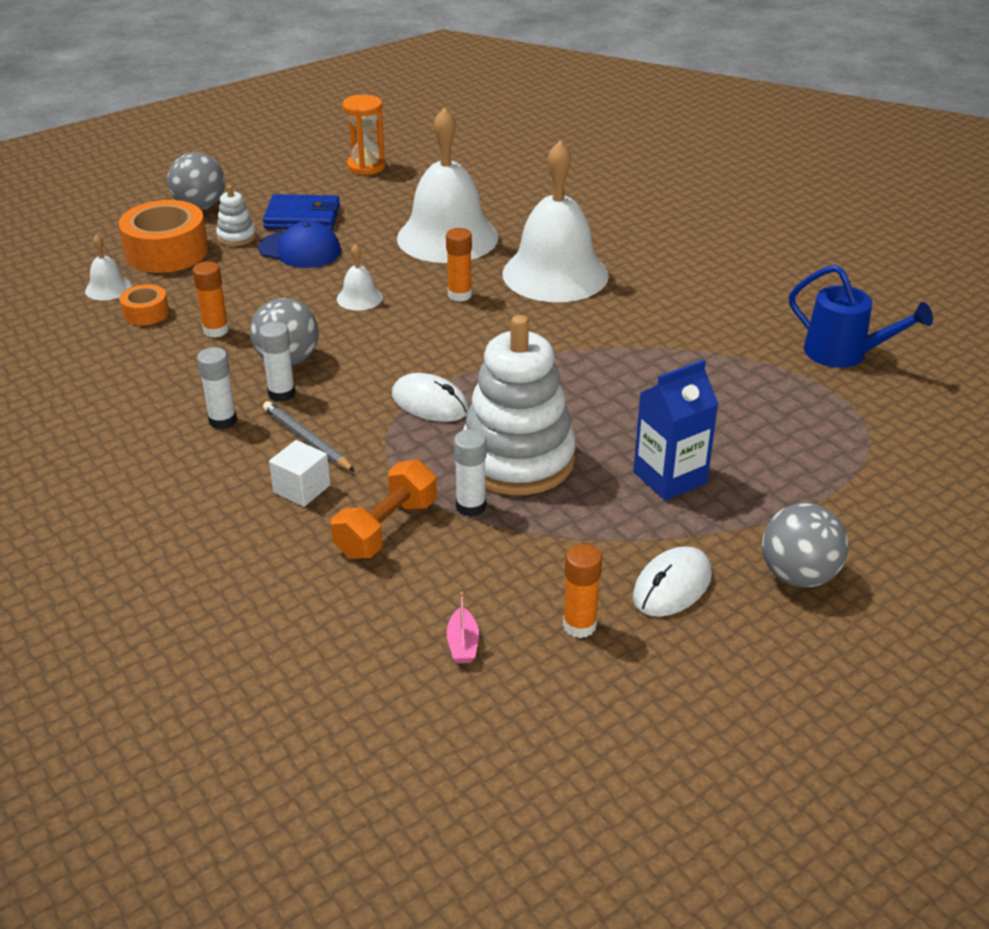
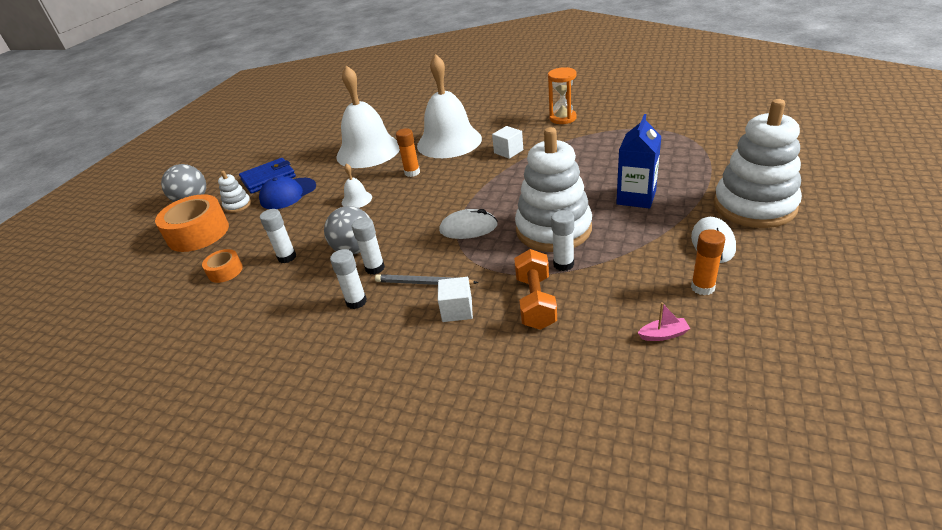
camera: 30 degrees left, 0 degrees up
white bell [85,234,131,300] -> none
orange glue stick [192,261,229,338] -> white glue stick [260,209,296,263]
blue cap [258,221,341,268] -> blue cap turned 150 degrees clockwise [259,176,316,209]
orange hourglass [342,95,386,175] -> orange hourglass moved to [548,67,577,124]
pink boat [446,592,479,663] -> pink boat turned 60 degrees counterclockwise [638,302,691,341]
grey ball [762,503,848,588] -> white stacking toy [714,99,802,228]
blue watering can [789,265,933,368] -> none
none -> white cube [492,126,523,159]

